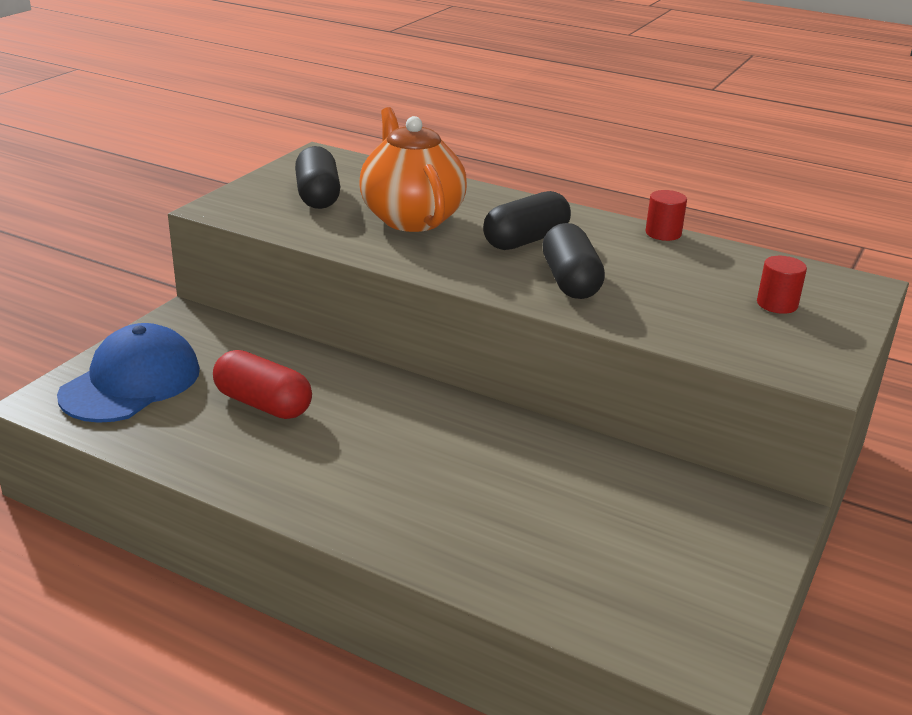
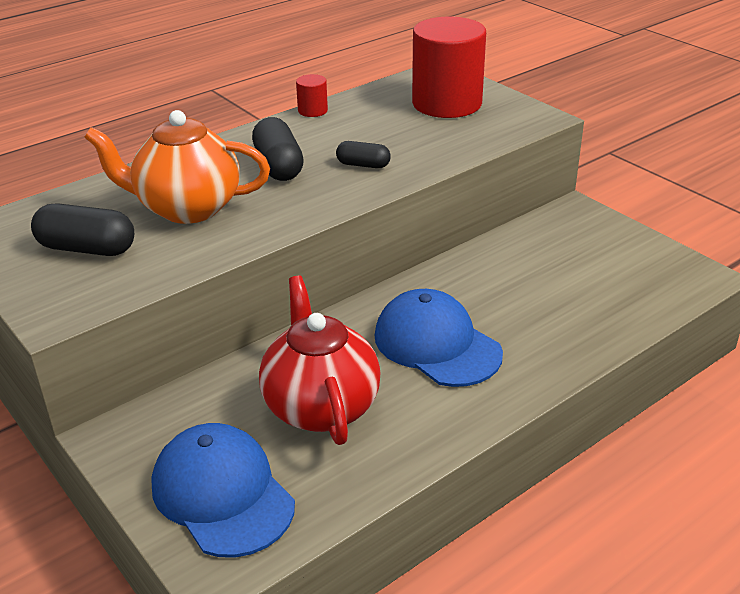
camera: 65 degrees left, 5 degrees up
red capsule [213,350,312,419] -> red teapot [259,276,380,445]
black capsule [542,223,605,299] -> black capsule [336,141,391,168], size x0.60
red cylinder [757,256,807,314] -> red cylinder [412,17,486,118], size x2.36
none -> blue cap [375,289,503,387]

